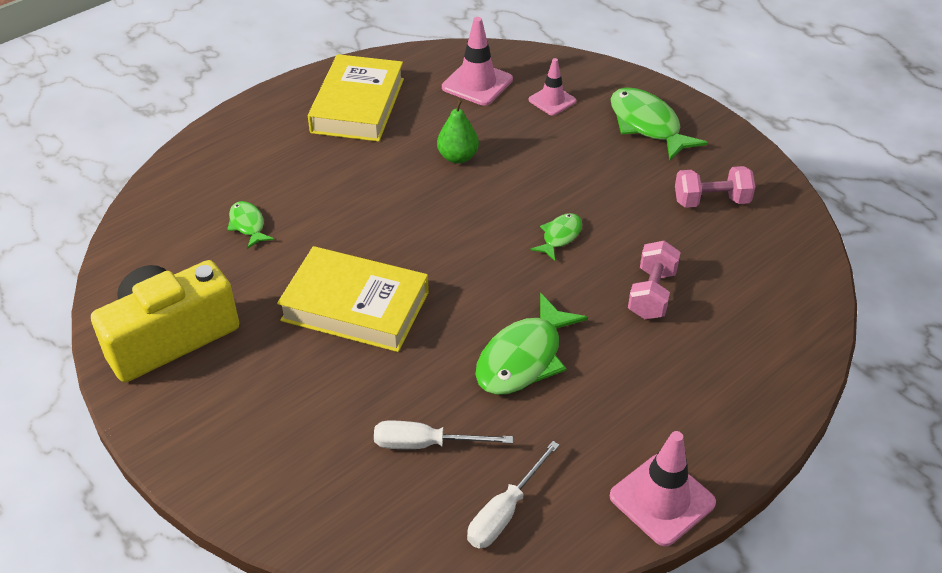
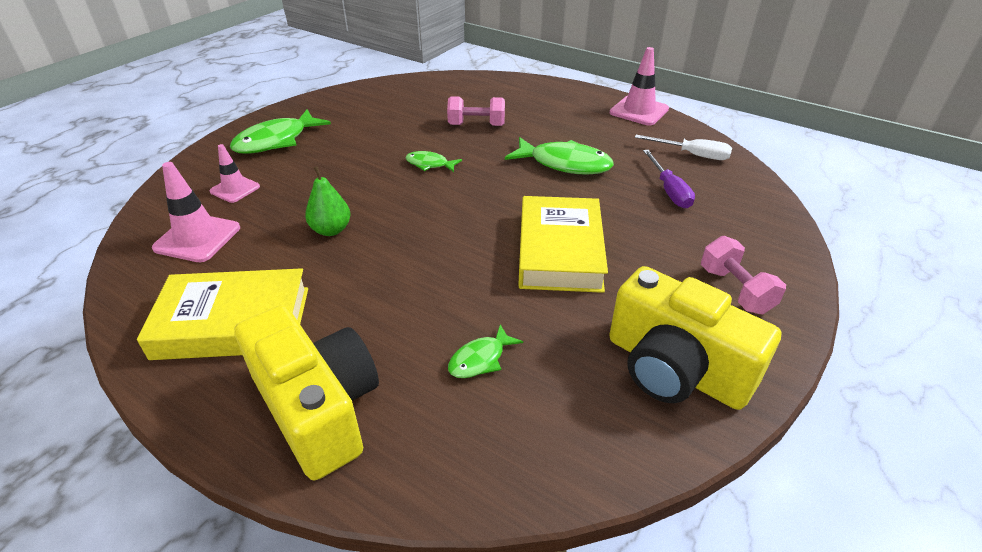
camera: 105 degrees left, 5 degrees down
white screwdriver [374,421,513,449] -> purple screwdriver [643,150,695,208]
pink dumbbell [675,166,755,208] -> pink dumbbell moved to [701,236,786,314]
none -> yellow camera [234,305,379,480]

